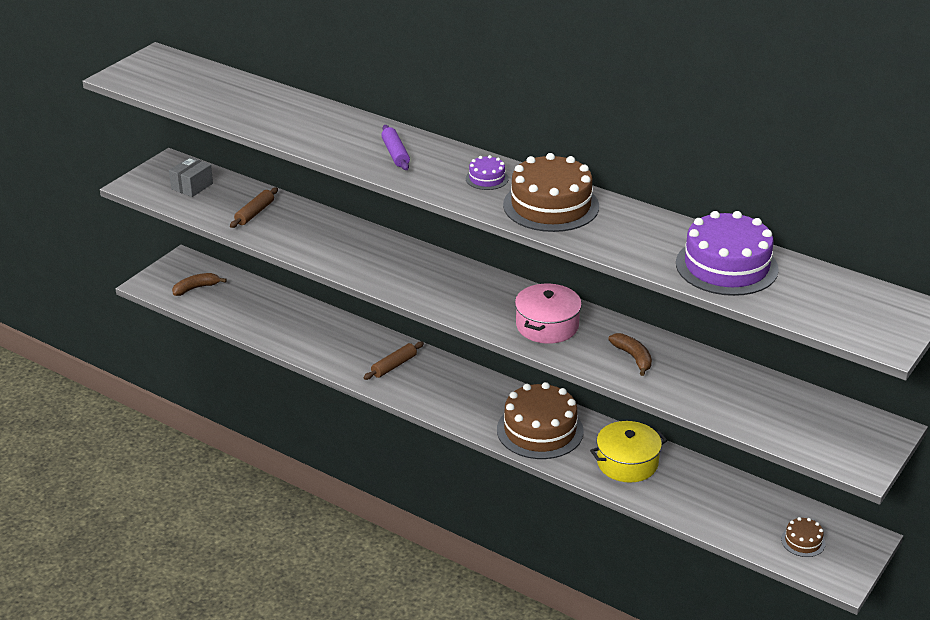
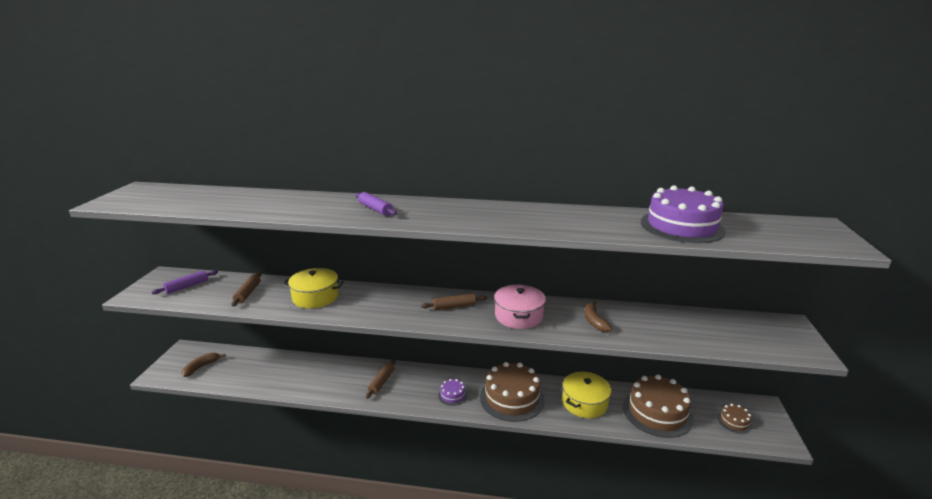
camera: 25 degrees left, 10 degrees down
grey box [169,157,213,197] -> purple rolling pin [152,270,218,294]
purple cake [466,155,509,190] -> purple cake moved to [438,379,468,406]
brown cake [503,153,599,232] -> brown cake moved to [623,374,693,438]
brown banana [608,333,652,376] -> brown banana turned 135 degrees counterclockwise [584,301,612,332]
none -> yellow pot [284,268,344,308]
none -> brown rolling pin [421,293,487,310]

